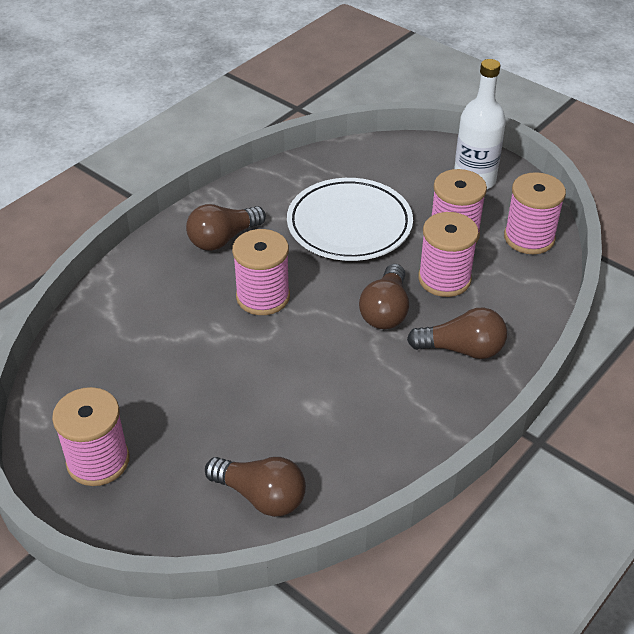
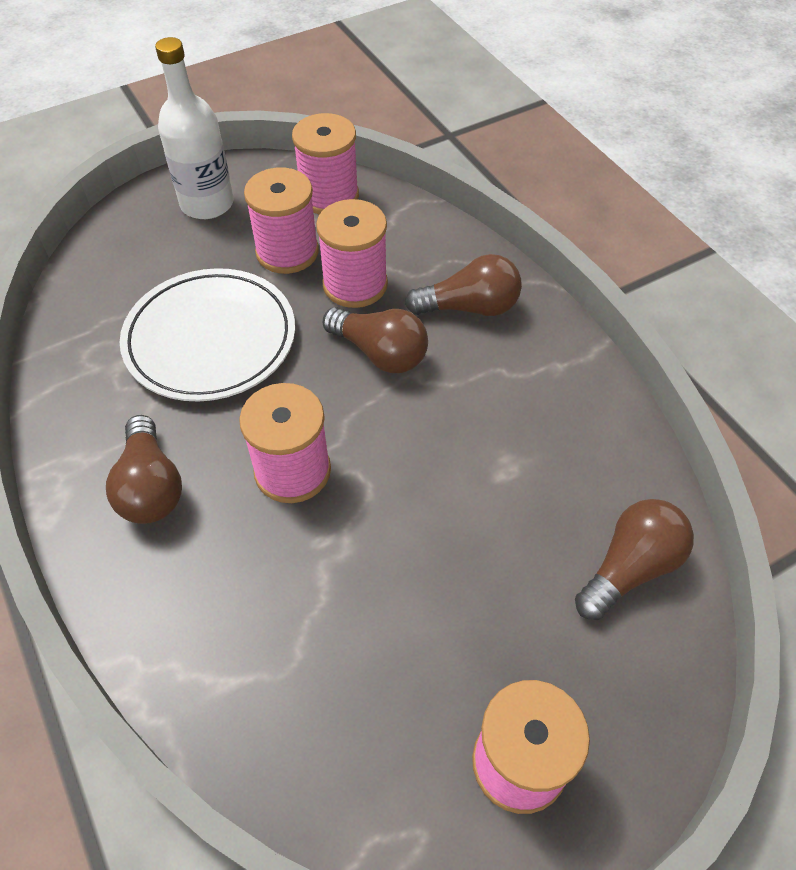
camera: 70 degrees left, 10 degrees up
brown light bulb [407,308,507,359] -> brown light bulb turned 60 degrees clockwise [405,254,522,316]

